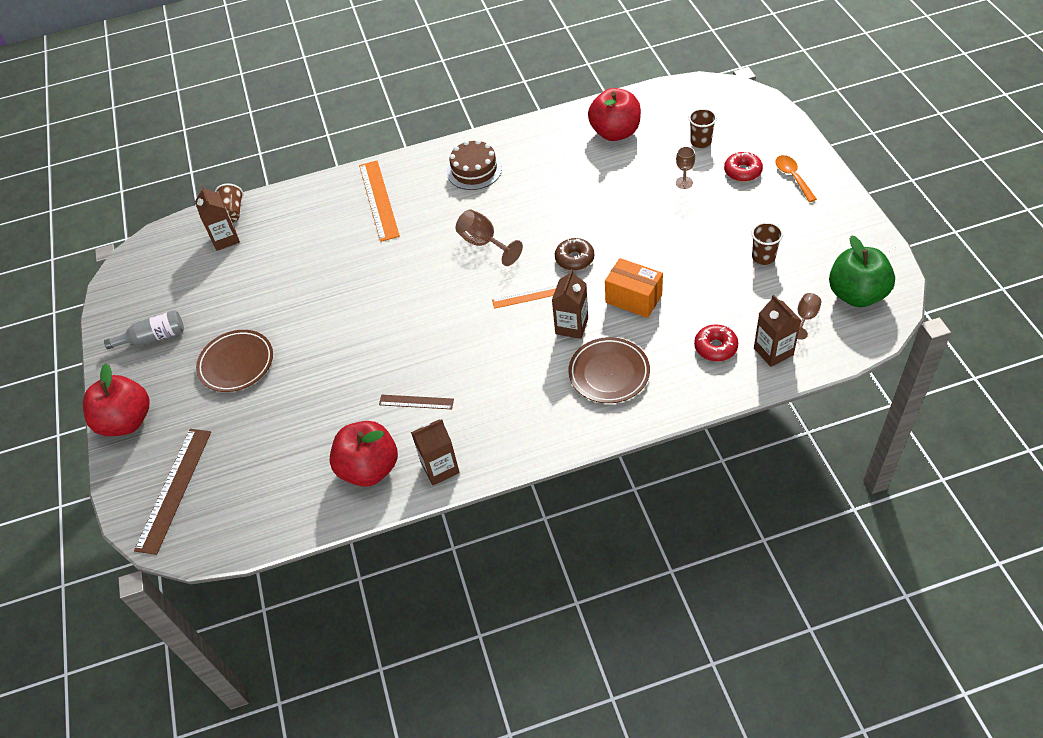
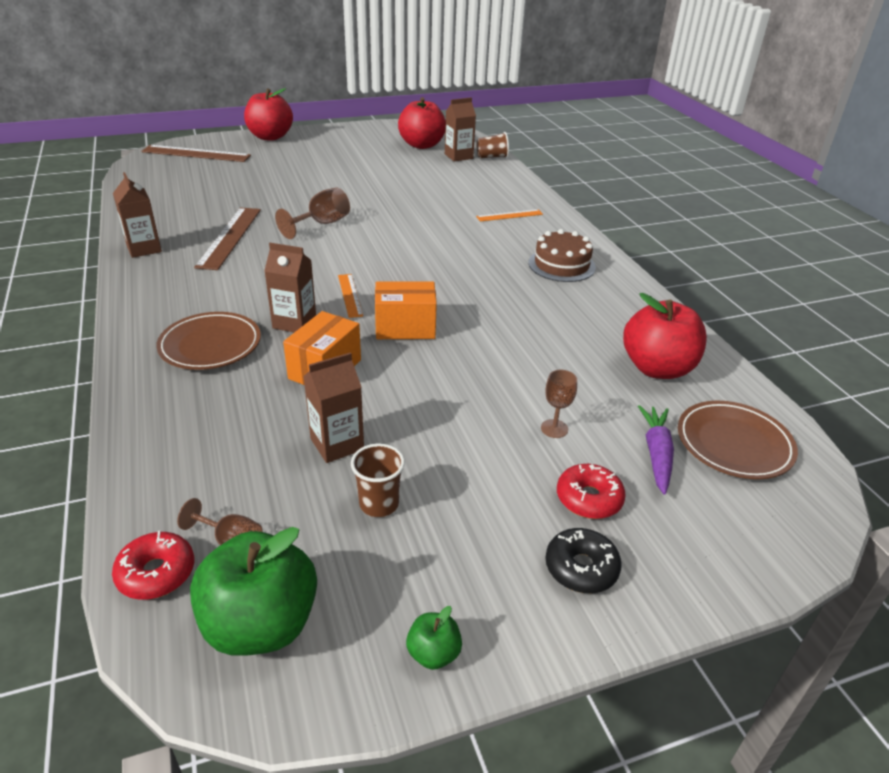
camera: 80 degrees right, 15 degrees down
grey bottle [104,310,184,349] -> none
brown plate [196,330,273,392] -> brown plate moved to [678,401,798,479]
red apple [330,421,398,487] -> red apple moved to [398,97,446,149]
orange ruler [359,161,400,242] -> orange ruler [476,209,543,222], size x0.55
brown ruler [379,395,454,409] -> brown ruler [194,207,261,270], size x1.82
brown goblet [456,209,523,266] -> brown goblet moved to [275,188,350,239]
brown donut [555,238,594,271] -> orange box [375,281,437,339]
brown cup [689,108,717,148] -> purple carrot [638,405,674,495]
red donut [694,324,738,361] -> red donut moved to [112,531,194,600]
brown carton [754,295,801,367] -> brown carton moved to [303,352,364,463]
orange spoon [775,155,817,202] -> black donut [546,528,622,593]
none -> green apple [406,606,462,670]

